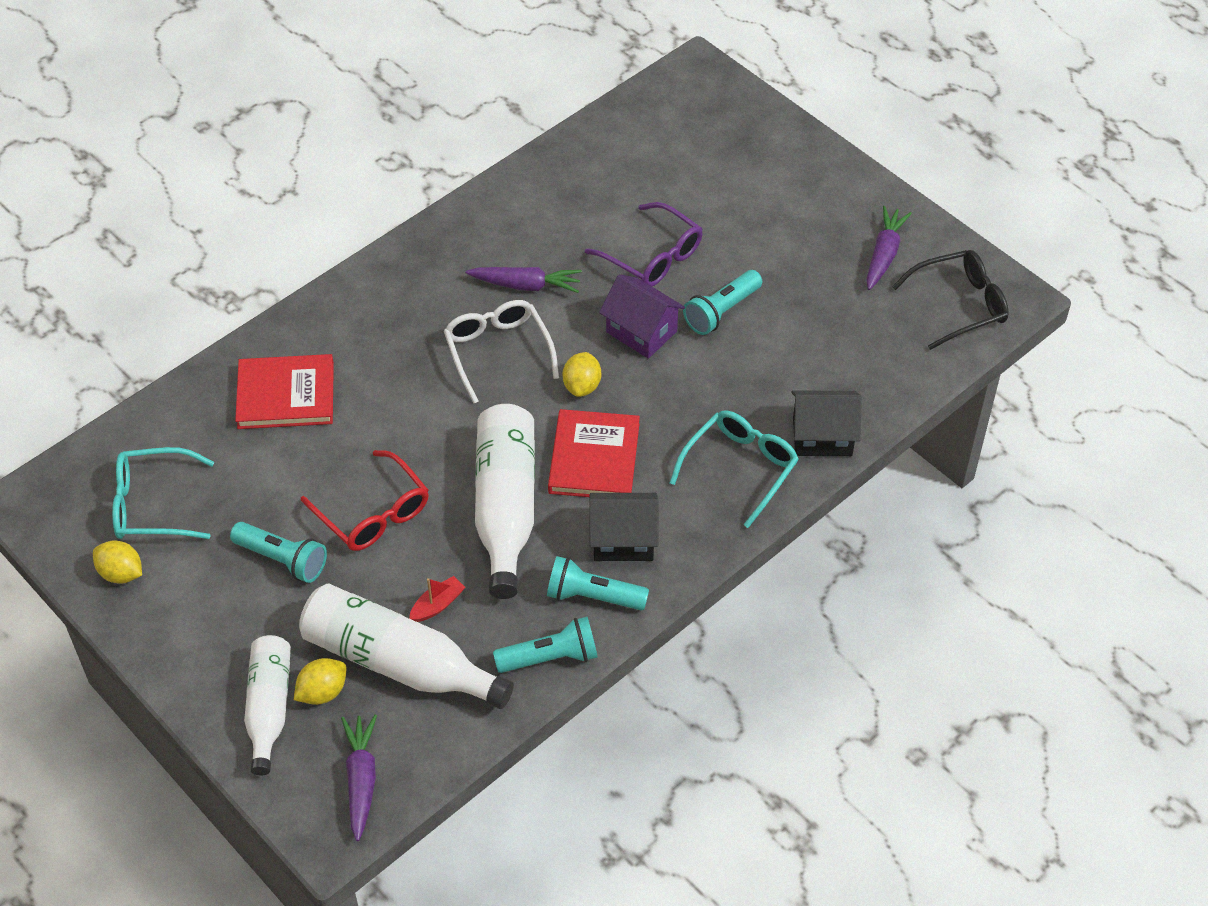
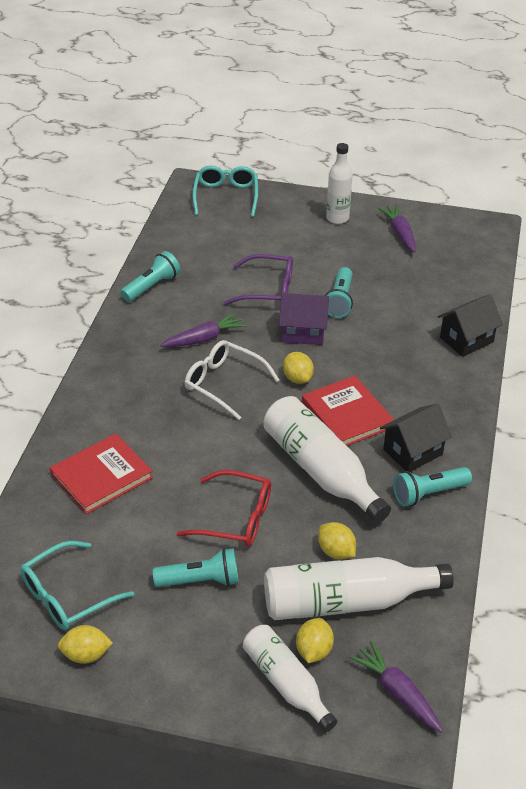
camera: 35 degrees left, 10 degrees down
red boat [409,576,465,622] -> yellow lemon [318,522,356,560]
turquoise flashlight [493,617,598,673] -> turquoise flashlight moved to [120,251,180,302]
turquoise glasses [670,410,799,528] -> turquoise glasses moved to [192,166,258,217]
black glasses [892,250,1009,350] -> none
none -> white bottle [326,143,352,224]

